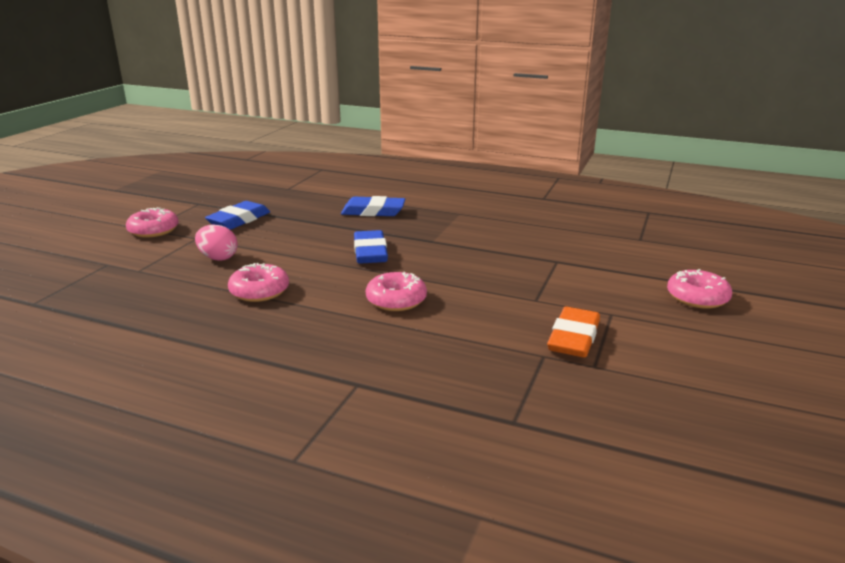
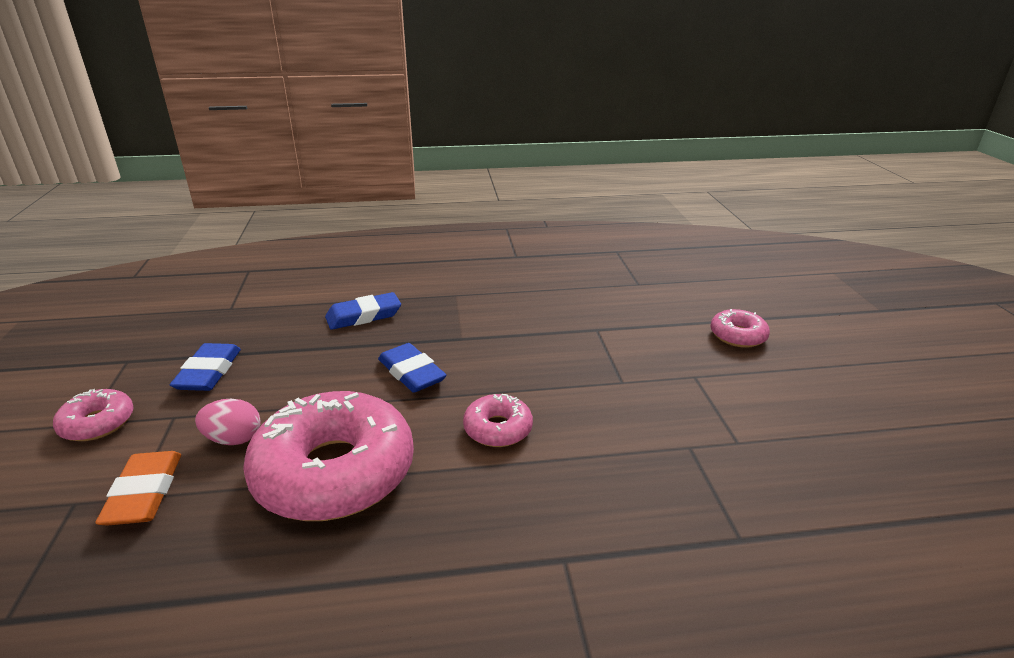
camera: 30 degrees left, 5 degrees up
pink donut [228,263,289,302] -> pink donut [243,391,414,521], size x2.13
orange eraser [547,307,600,358] -> orange eraser moved to [95,451,181,526]

